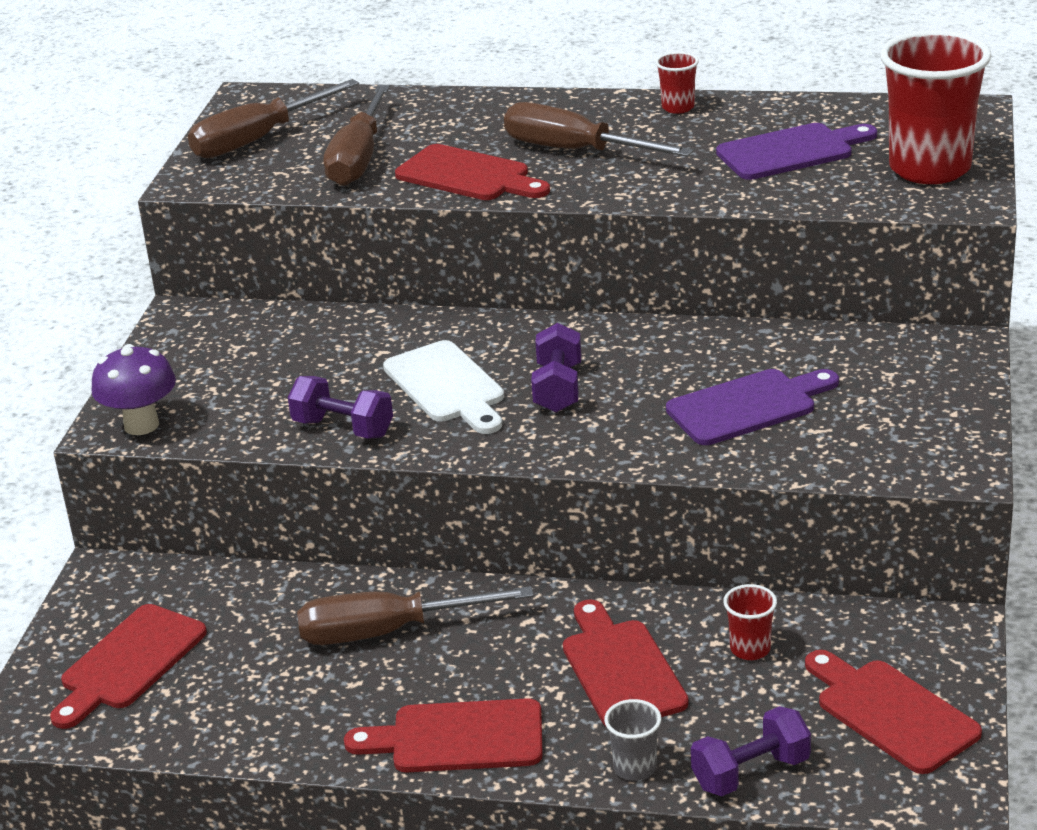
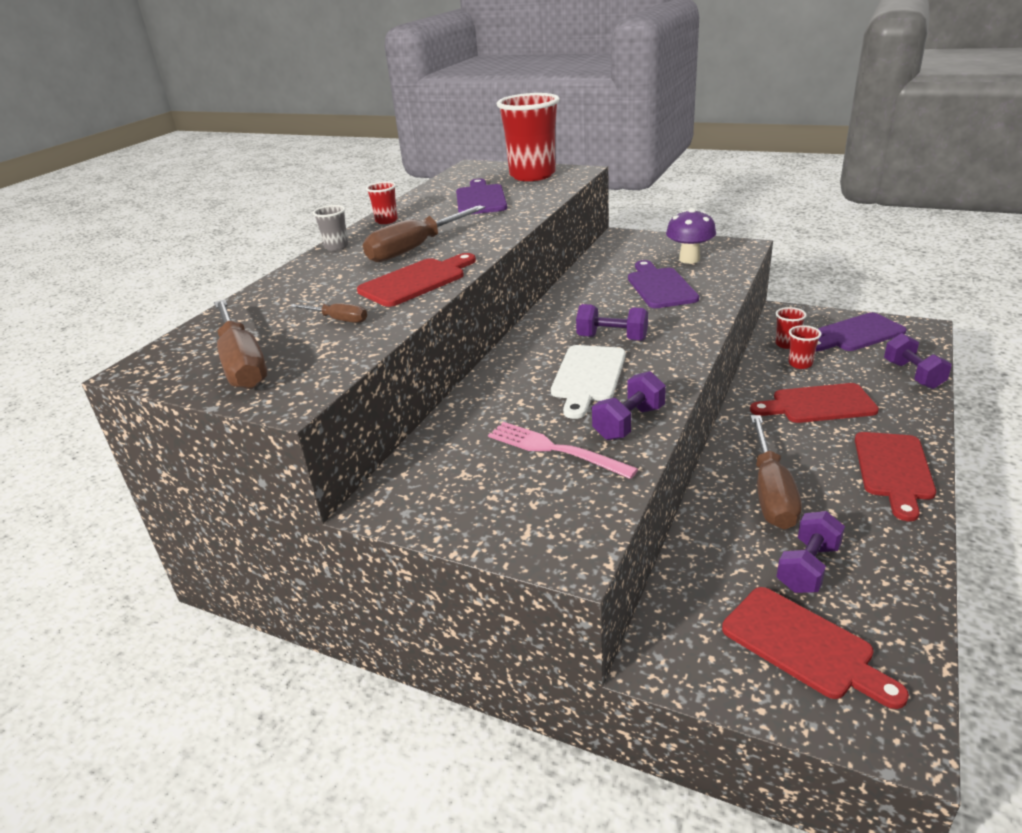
camera: 75 degrees left, 0 degrees up
purple mushroom [91,344,176,435] -> purple mushroom moved to [666,208,716,264]
brown screwdriver [324,85,390,186] -> brown screwdriver [290,303,367,323], size x0.49
white cutting board [383,340,504,434] -> white cutting board turned 120 degrees clockwise [551,345,626,419]
grey cup [604,699,662,781] -> grey cup moved to [313,205,348,251]
red cutting board [805,650,982,774] -> purple cutting board [816,313,907,351]
none -> pink fork [488,422,638,479]
none -> red cup [775,307,807,349]
none -> purple dumbbell [777,511,845,593]

